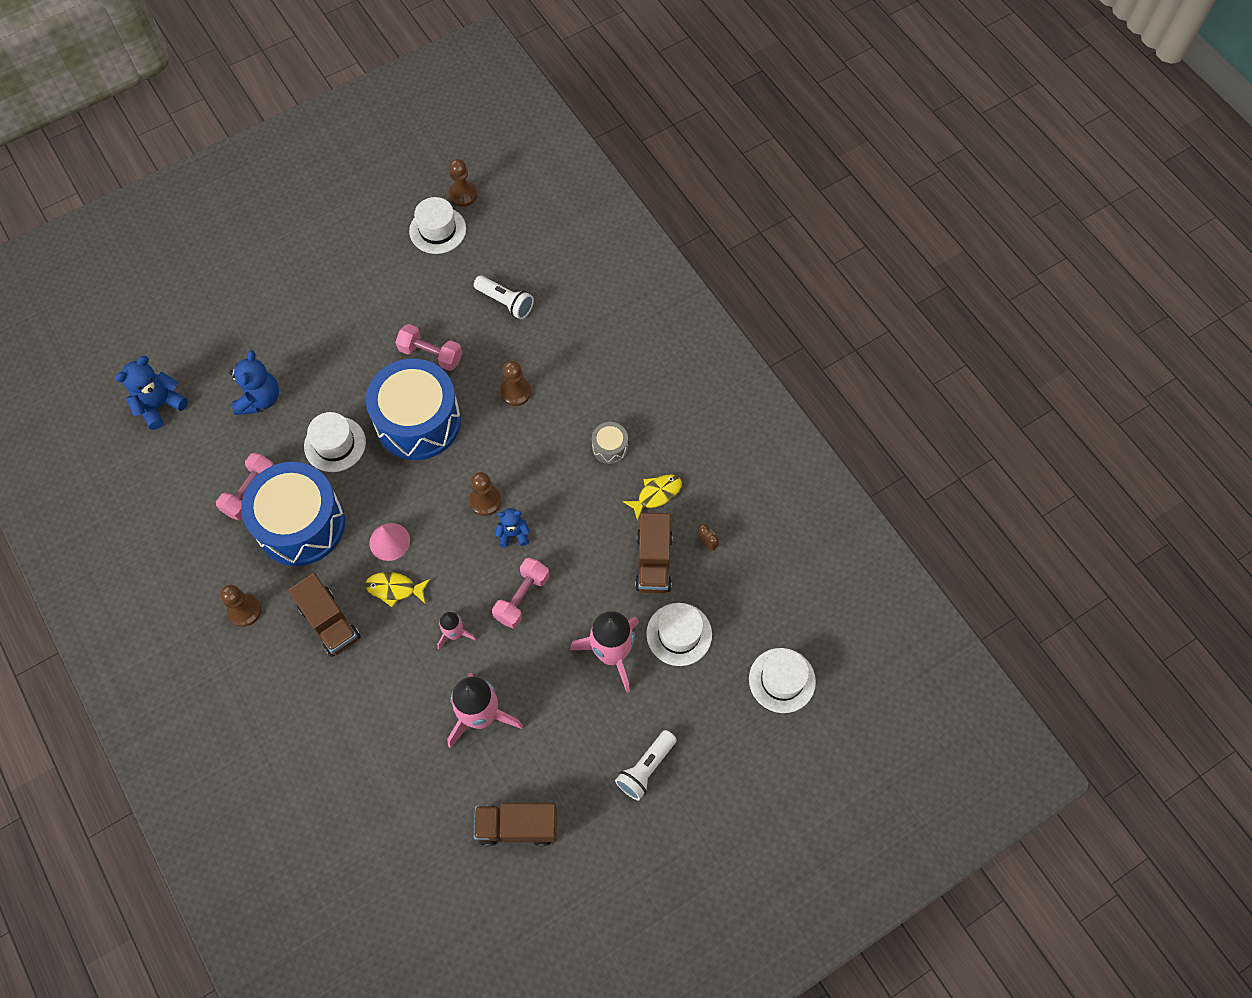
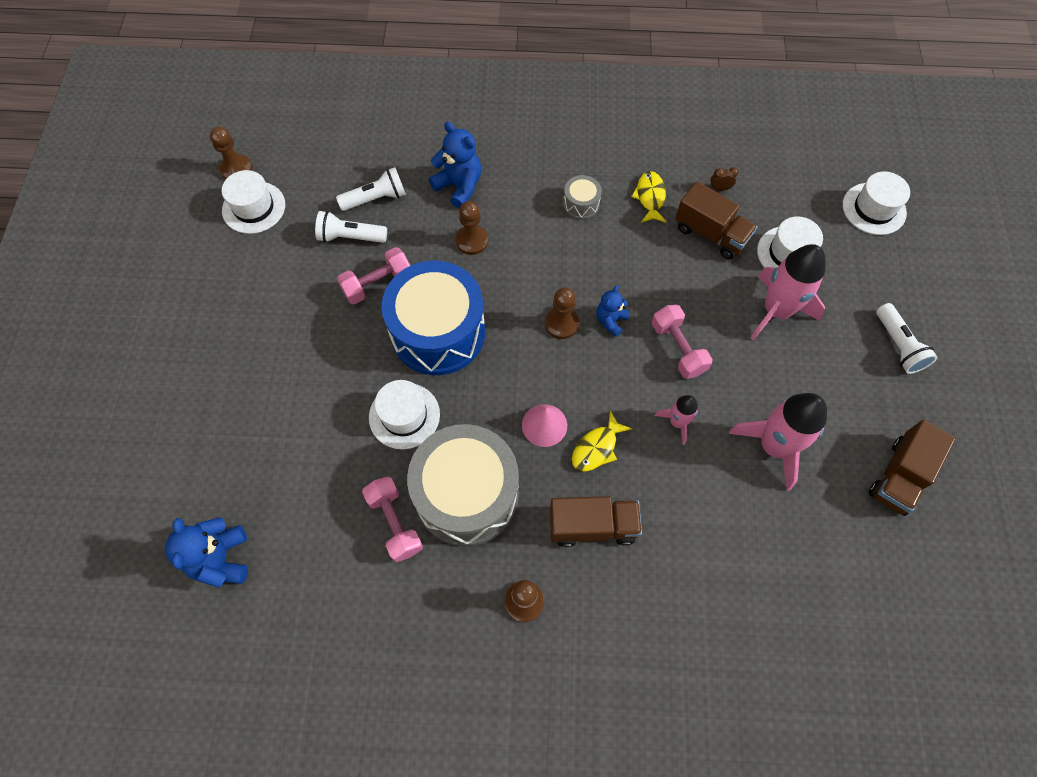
camera: 55 degrees left, 0 degrees up
blue teddy bear [229,350,279,415] -> blue teddy bear moved to [429,122,481,209]
blue drum [241,462,345,566] -> grey drum [407,424,519,546]
none -> white flashlight [315,211,387,243]

